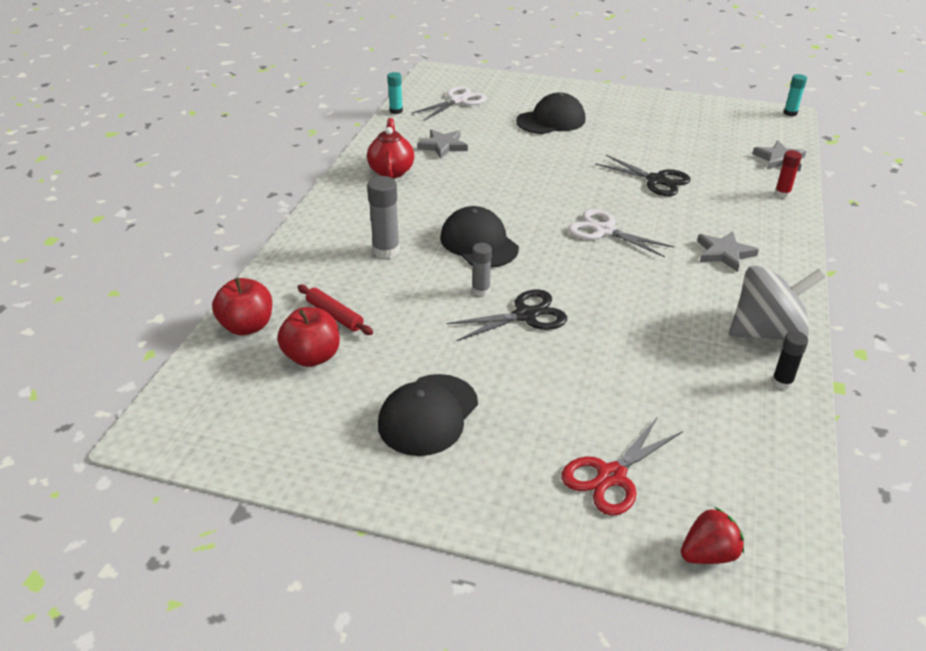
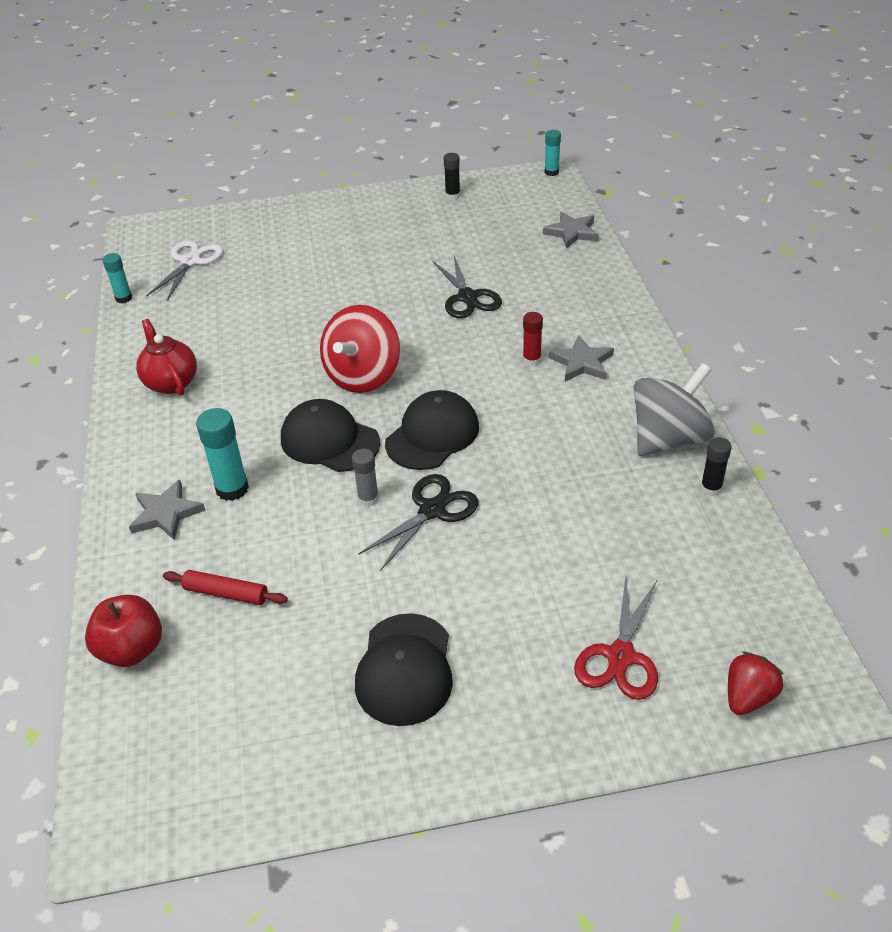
camera: 25 degrees left, 5 degrees up
red apple [277,307,340,367] -> none
grey glue stick [367,176,400,259] -> turquoise glue stick [196,408,249,501]
grey star [417,129,468,159] -> grey star moved to [129,480,205,541]
black cap [516,93,586,134] -> black cap moved to [385,390,479,470]
white scissors [568,209,675,257] -> none
black scissors [596,155,691,196] -> black scissors turned 60 degrees clockwise [433,256,502,318]
red glue stick [775,150,802,198] -> red glue stick moved to [523,312,543,366]
none -> red spinning top [320,305,400,393]
none -> black glue stick [444,153,460,200]

